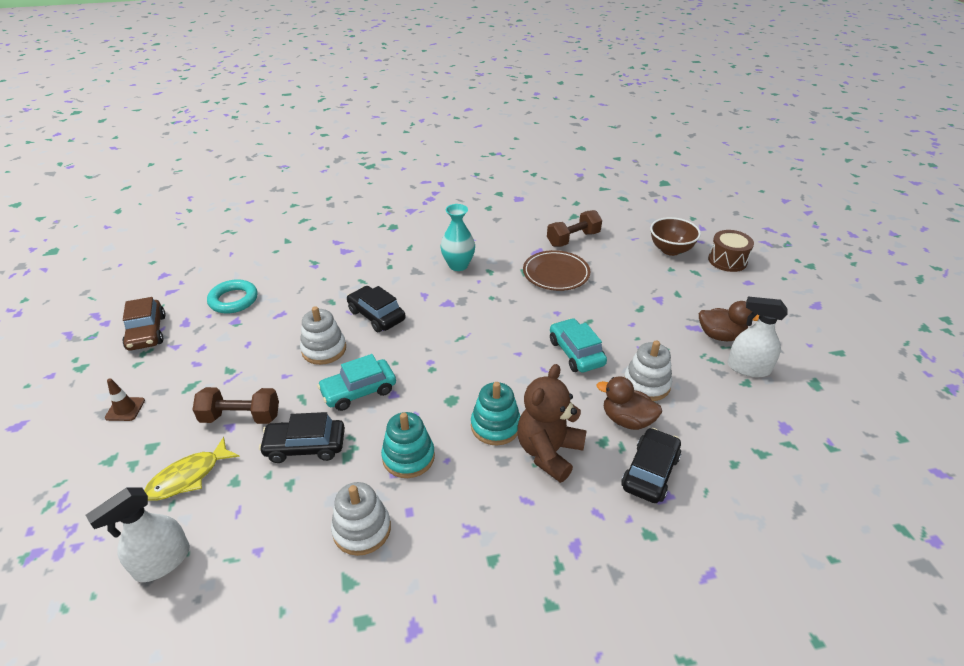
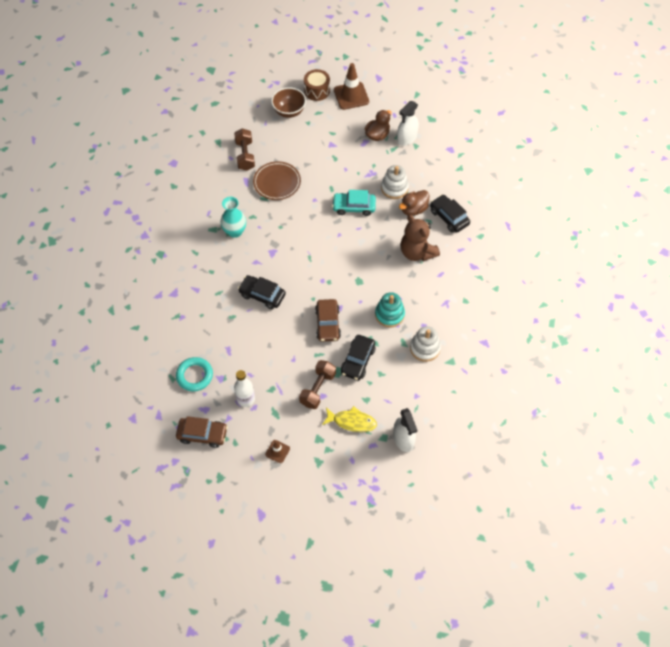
camera: 65 degrees left, 20 degrees up
yellow fish [144,437,240,501] -> yellow fish turned 60 degrees counterclockwise [322,406,377,432]
white stacking toy [300,306,346,365] -> none
turquoise car [317,354,396,411] -> brown car [315,299,341,342]
black car [347,286,406,332] -> black car turned 45 degrees clockwise [238,275,286,309]
turquoise stacking toy [471,382,521,445] -> none
none -> white bottle [234,370,255,407]
none -> brown traffic cone [334,63,369,110]

